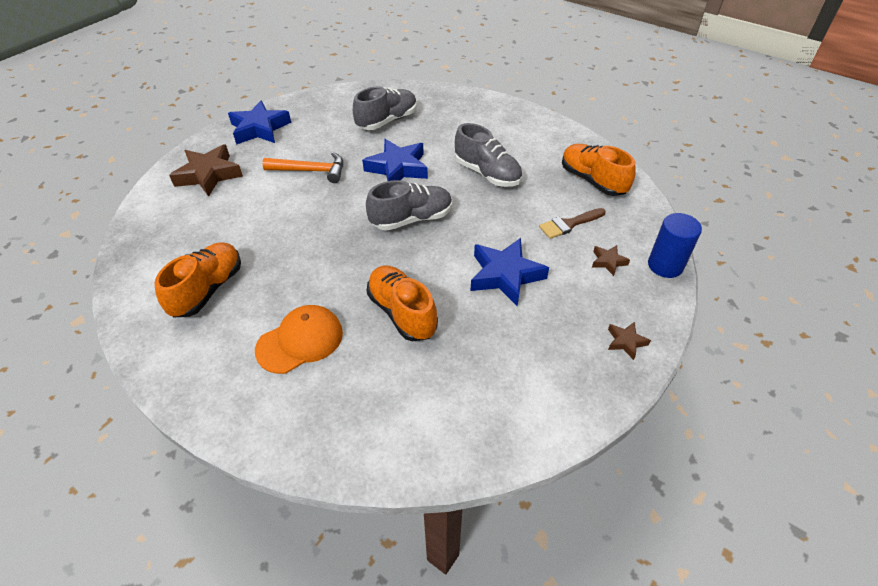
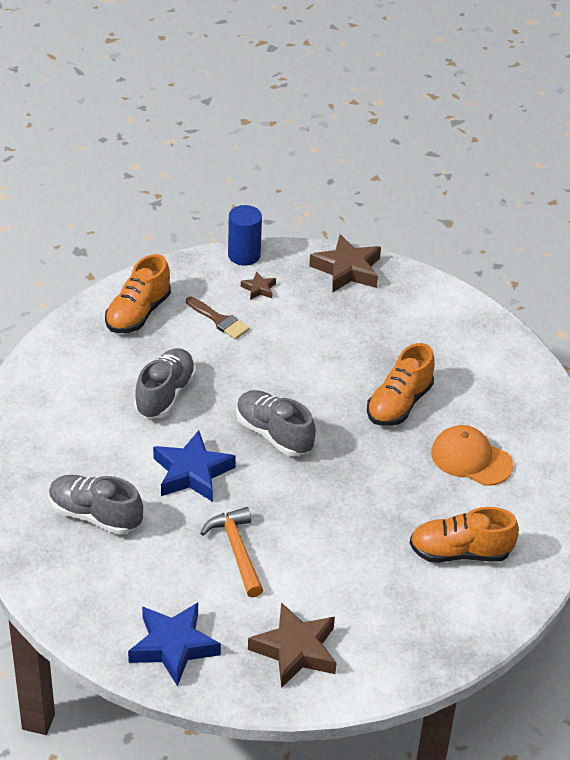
camera: 115 degrees left, 5 degrees down
blue star [471,238,549,306] -> none
brown star [608,322,651,360] -> brown star [309,234,381,293], size x2.07

